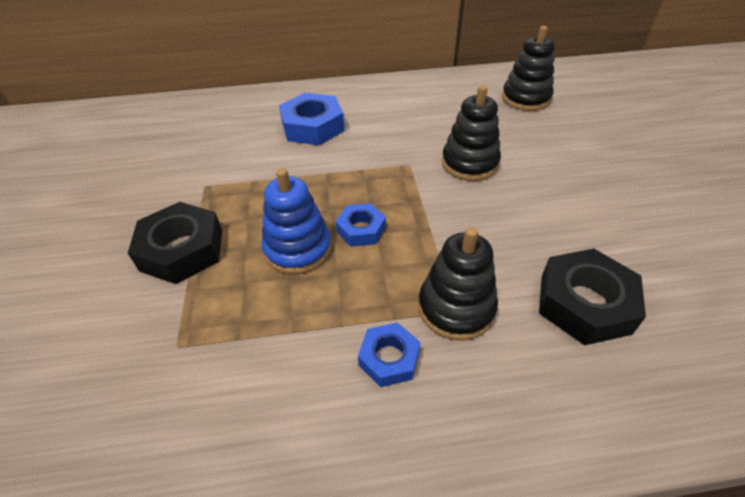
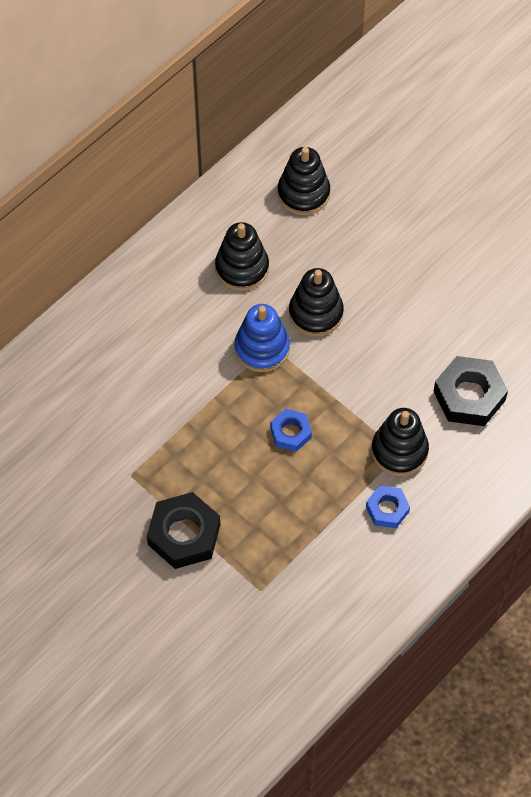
camera: 40 degrees left, 15 degrees up
blue stacking toy [262,168,332,274] -> blue stacking toy moved to [235,304,290,372]
blue nut [279,93,345,145] -> none
none -> black stacking toy [215,222,269,291]

